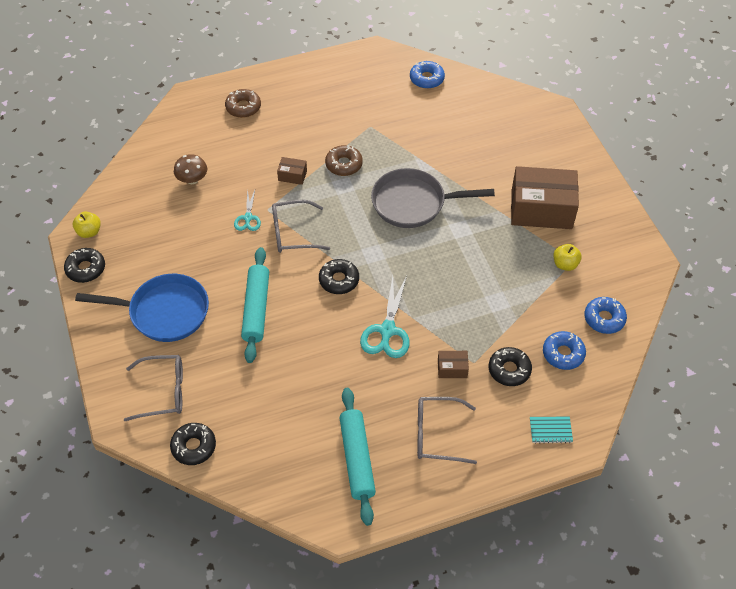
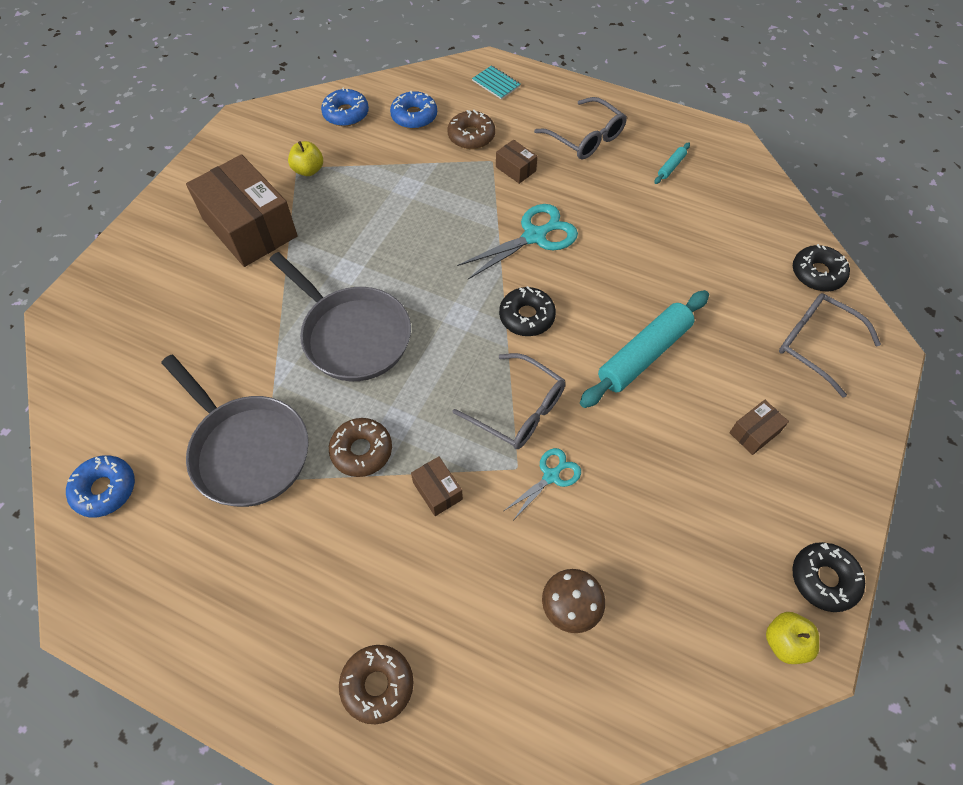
camera: 135 degrees left, 5 degrees up
blue pan [75,274,209,342] -> brown box [729,400,789,455]
turquoise rolling pin [340,388,376,526] -> turquoise rolling pin [654,142,690,184], size x0.42
black donut [489,347,532,386] -> brown donut [447,110,495,149]
none -> grey pan [161,355,309,507]

